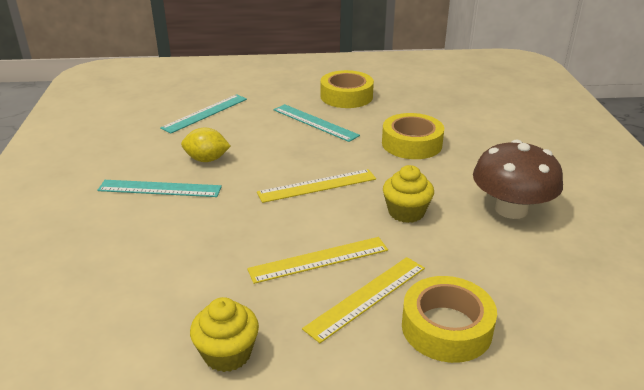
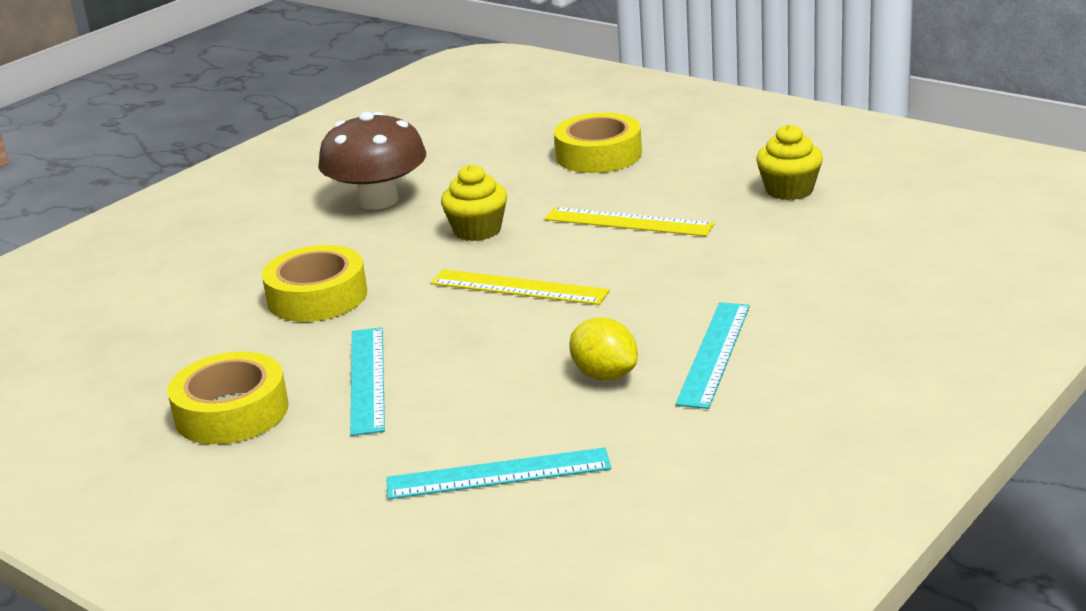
camera: 135 degrees left, 5 degrees down
turquoise ruler [97,180,222,197] -> turquoise ruler turned 60 degrees clockwise [675,302,750,409]
yellow ruler [302,257,425,343] -> none

